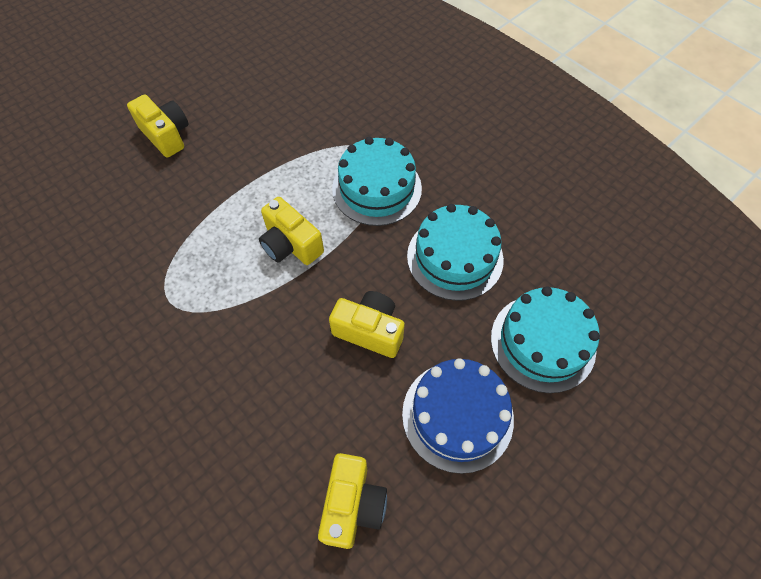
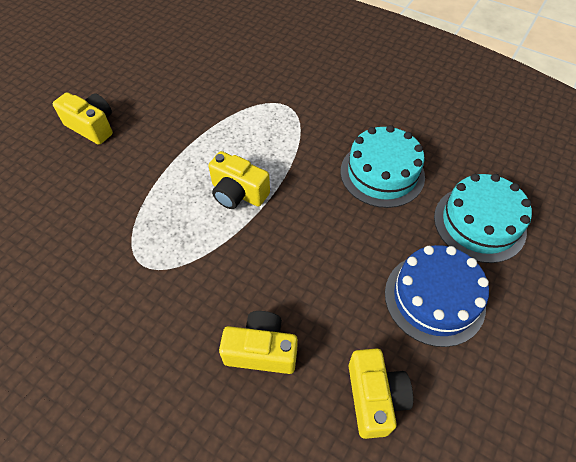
camera: 15 degrees left, 5 degrees down
yellow camera [329,291,405,358] -> yellow camera moved to [219,311,298,374]
turquoise cake [332,137,422,226] -> none

